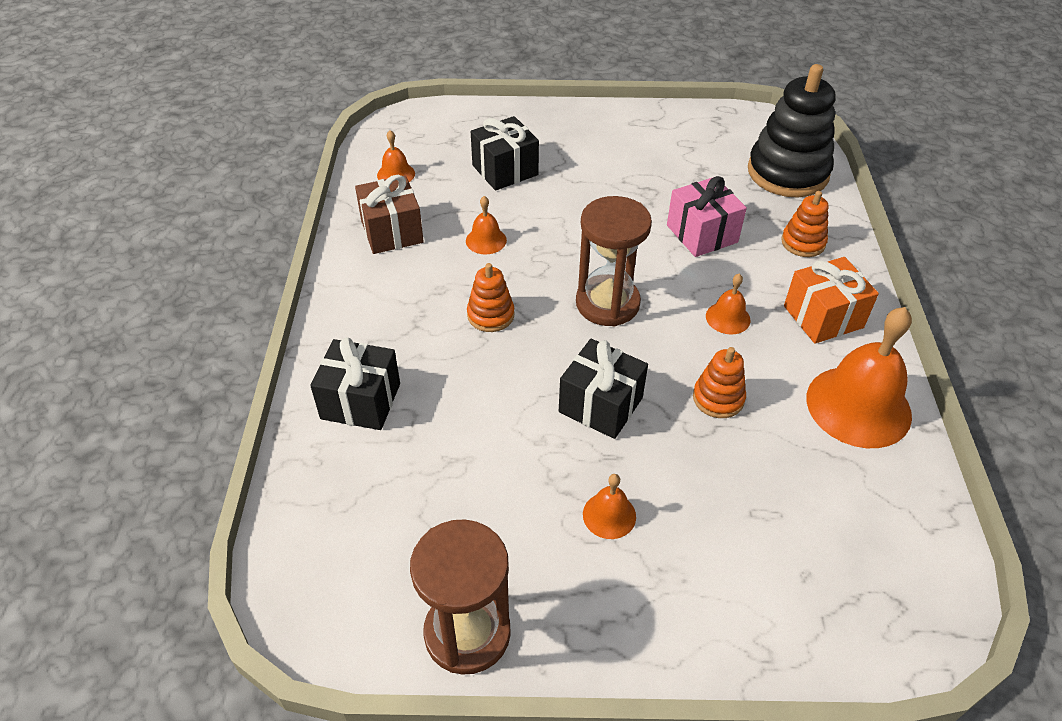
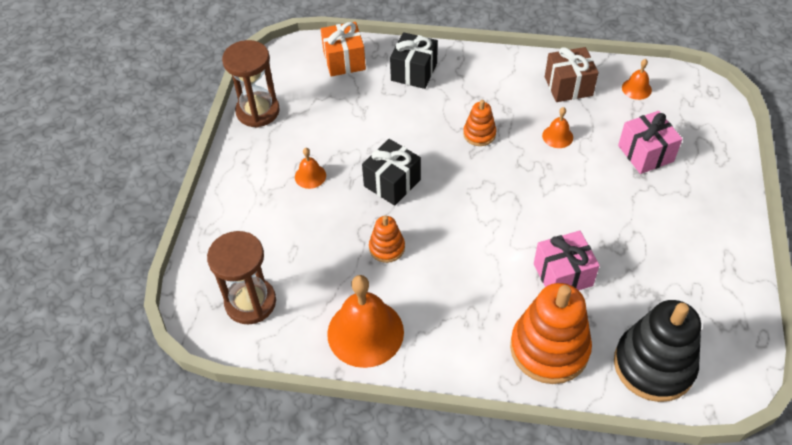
camera: 100 degrees right, 5 degrees up
black gift [471,116,539,191] -> pink gift [618,111,682,174]
brown hourglass [576,196,652,326] -> brown hourglass moved to [207,231,276,324]
orange bell [706,274,750,335] -> none
orange stacking toy [781,191,829,257] -> orange stacking toy [510,283,592,384], size x2.01
orange gift [784,257,879,344] -> orange gift moved to [321,22,366,76]

